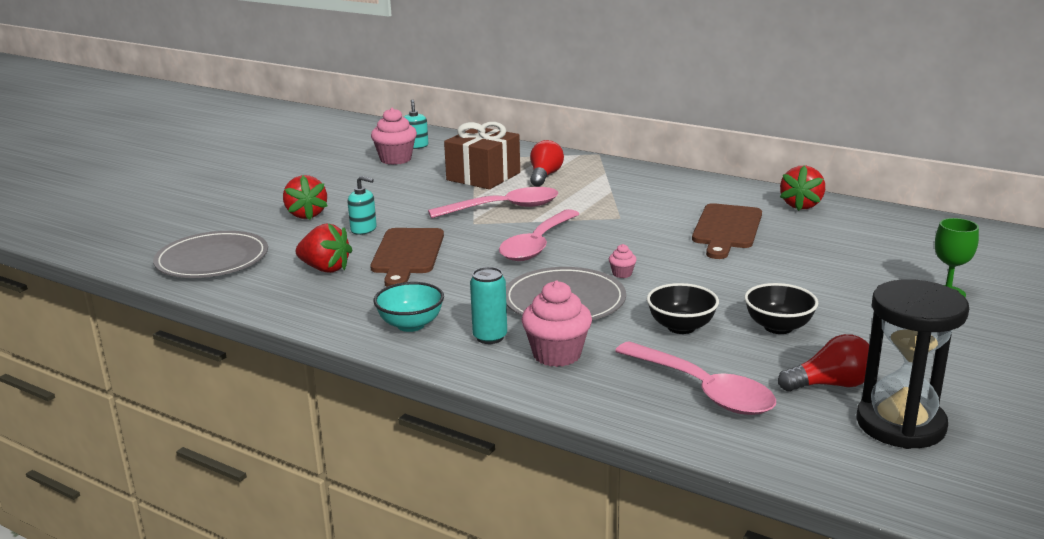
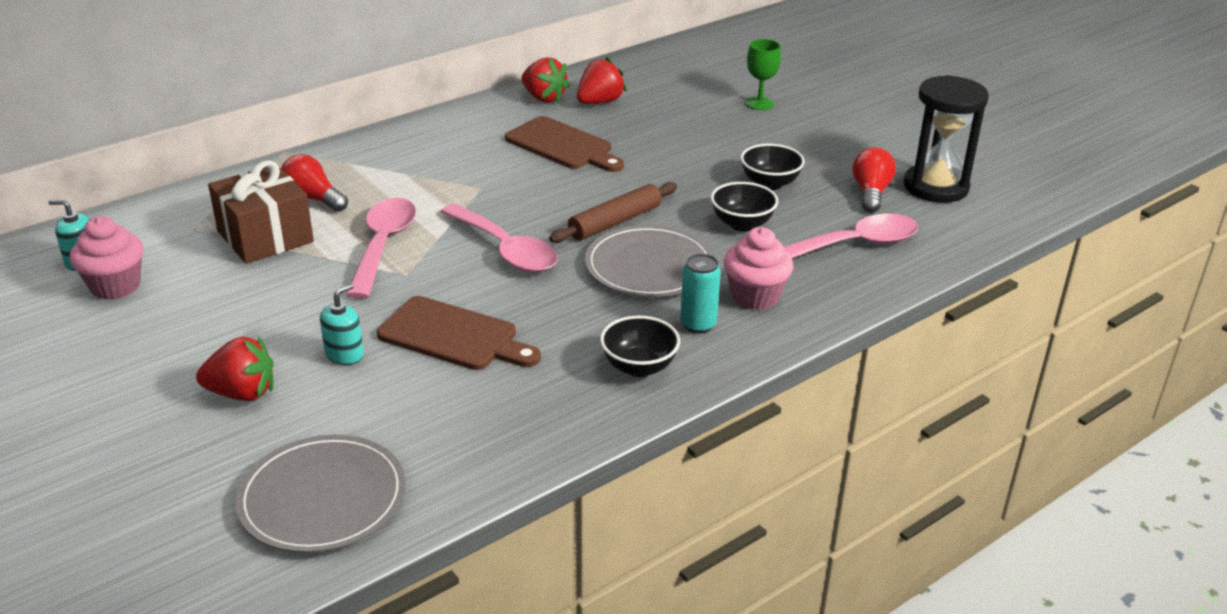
camera: 70 degrees left, 10 degrees up
red strawberry [296,223,352,273] -> red strawberry moved to [577,57,626,104]
turquoise bowl [374,282,444,332] -> black bowl [600,315,680,377]
pink cupcake [609,244,637,278] -> brown rolling pin [549,182,677,243]

